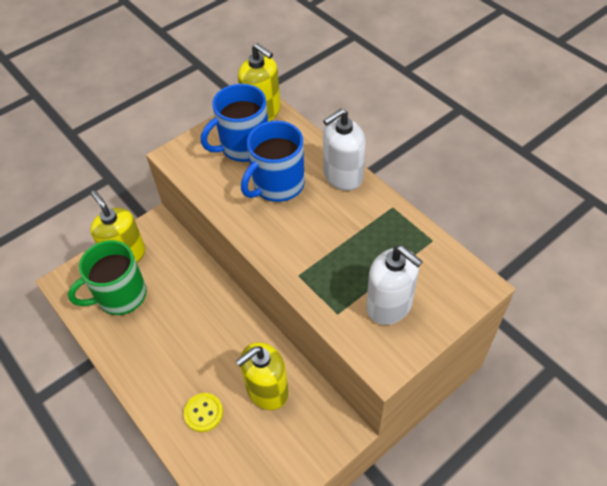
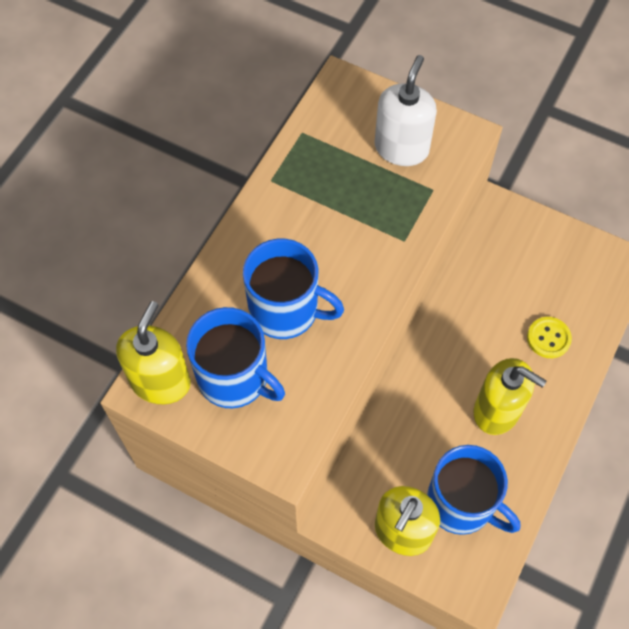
camera: 115 degrees left, 10 degrees up
green mug [68,240,147,315] -> blue mug [427,445,520,535]
yellow soap dispenser [236,342,289,410] -> yellow soap dispenser moved to [474,358,546,435]
white soap dispenser [323,109,365,191] -> none

